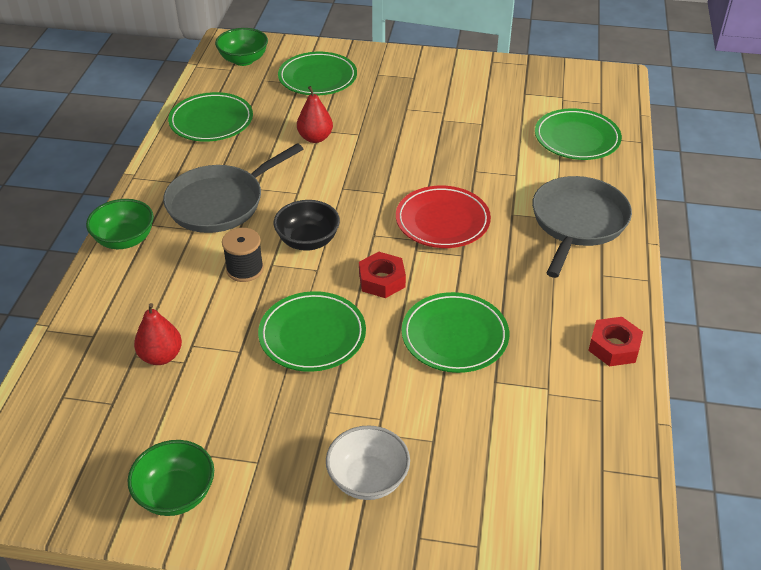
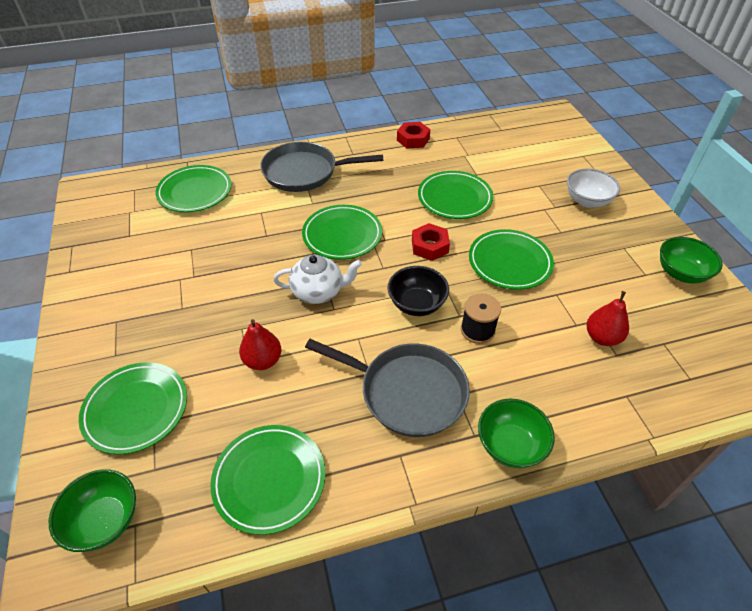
camera: 115 degrees left, 5 degrees up
red plate [396,186,491,248] -> green plate [302,205,382,260]
none -> white teapot [273,255,362,304]

